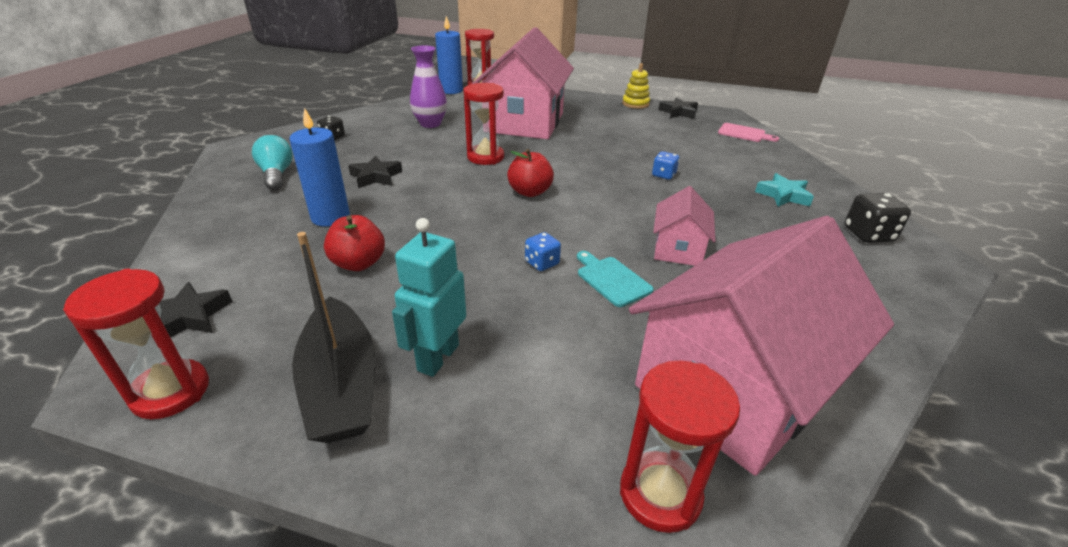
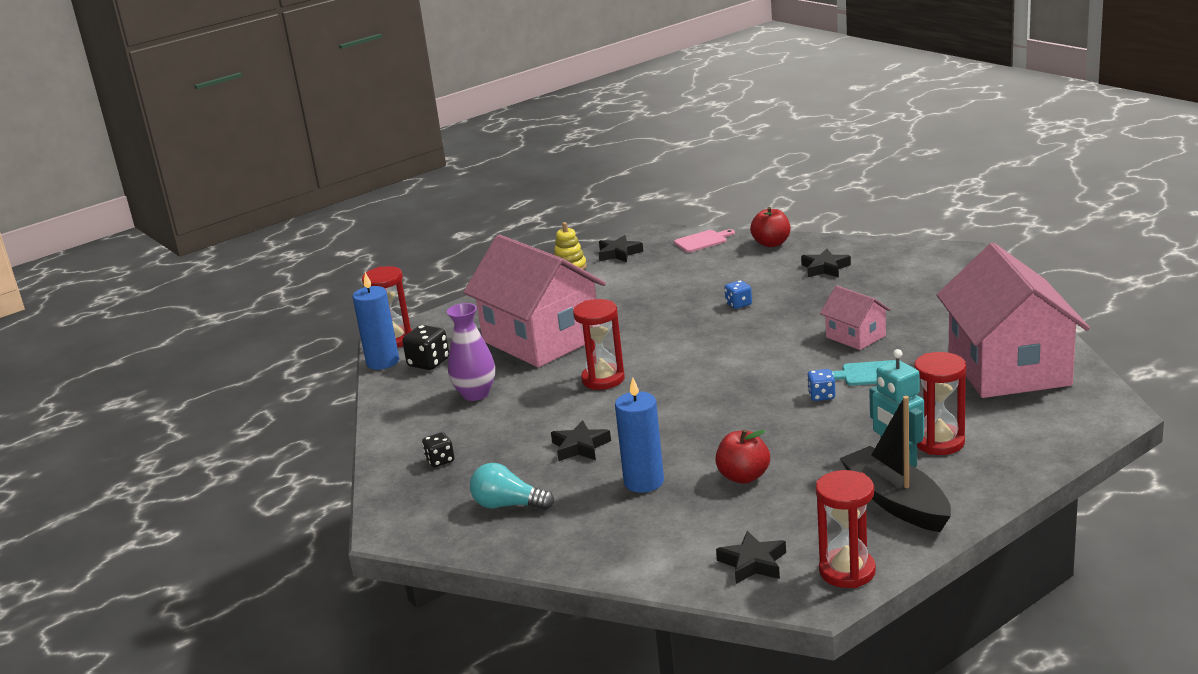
camera: 50 degrees left, 10 degrees down
black boat [292,232,375,443] -> black boat turned 135 degrees counterclockwise [840,396,951,532]
red apple [507,149,554,197] -> red apple moved to [750,207,790,247]
red hourglass [620,360,740,533] -> red hourglass moved to [914,352,966,455]
turquoise star [755,173,814,207] -> black star [801,249,851,277]
black dice [845,193,911,243] -> black dice moved to [402,325,449,370]

